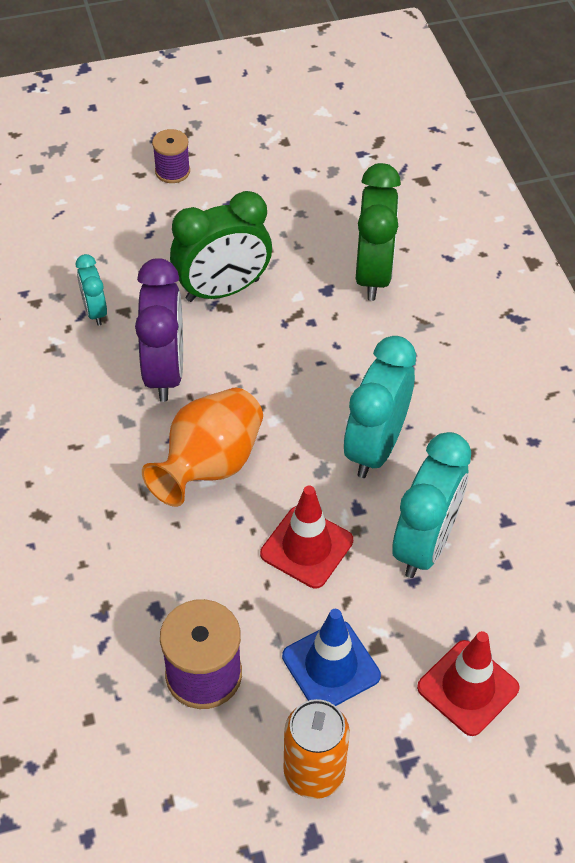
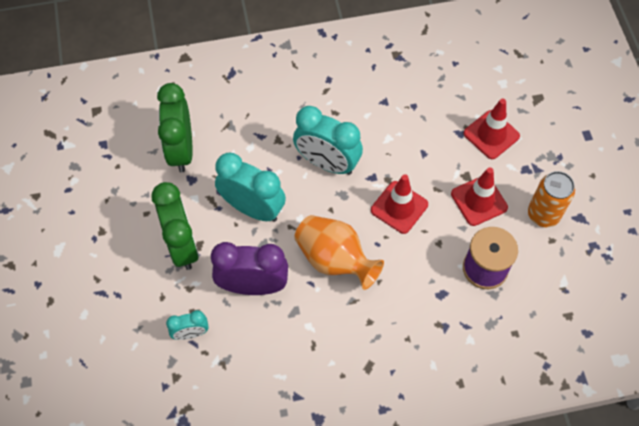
camera: 85 degrees left, 10 degrees up
purple spool [152,129,190,183] -> none
blue traffic cone [282,609,381,706] -> red traffic cone [451,167,508,226]
green clock [356,163,401,301] -> green clock turned 105 degrees counterclockwise [157,83,193,173]
turquoise clock [392,432,471,578] -> turquoise clock moved to [215,153,286,222]

